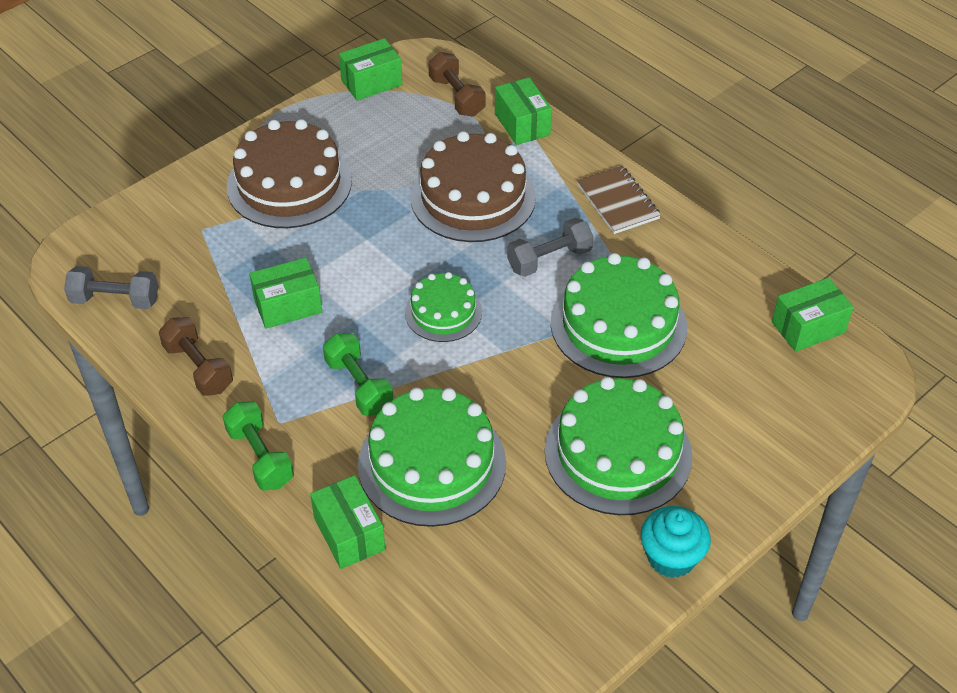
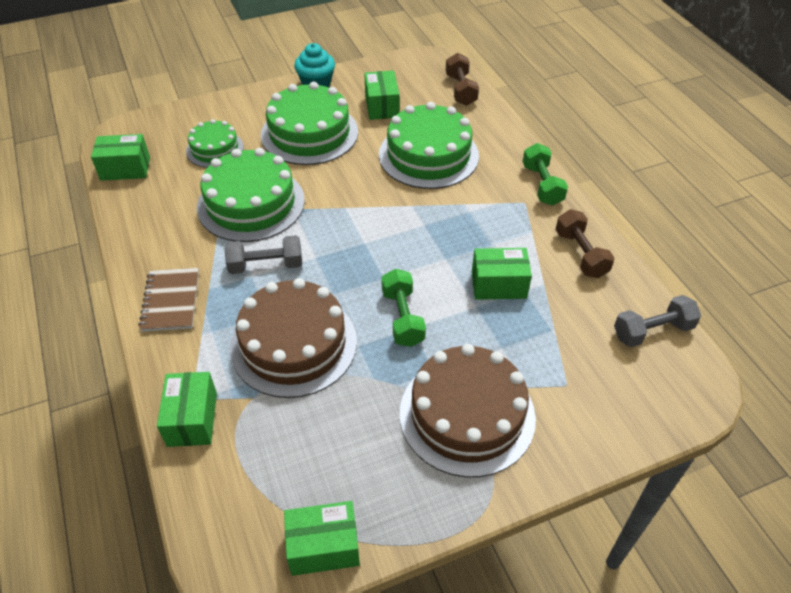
camera: 160 degrees left, 0 degrees up
grey dumbbell [64,266,158,309] -> grey dumbbell turned 45 degrees counterclockwise [614,295,701,347]
green box [310,475,385,569] -> green box moved to [364,70,399,120]
green dumbbell [323,333,393,416] -> green dumbbell moved to [381,269,426,347]
green cake [405,272,482,342] -> green cake moved to [186,119,244,168]
brown dumbbell [428,52,486,117] -> brown dumbbell moved to [446,53,479,106]

